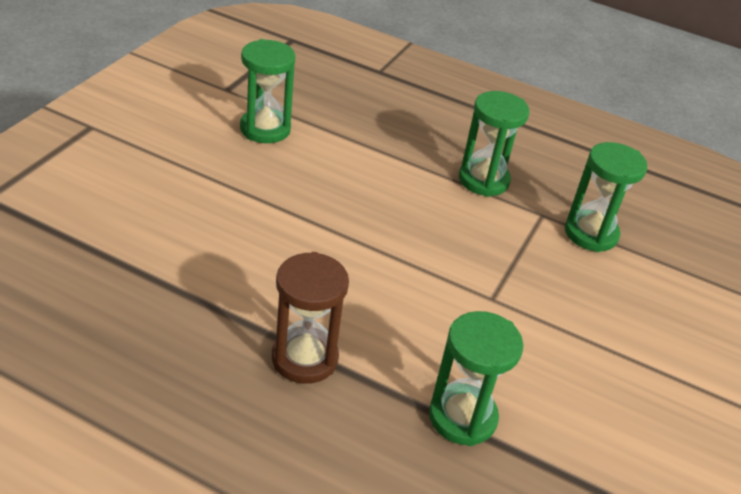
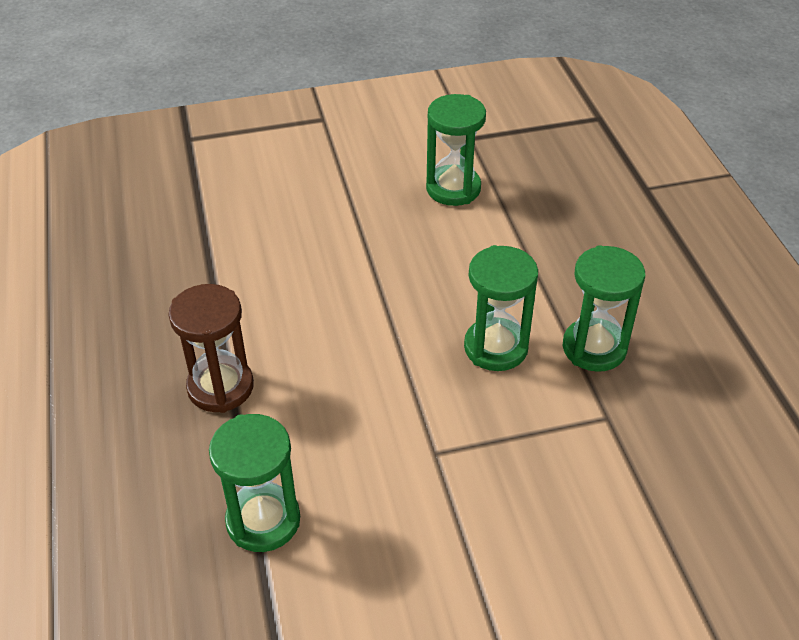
camera: 55 degrees right, 5 degrees up
green hourglass [565,142,648,252] -> green hourglass moved to [464,245,538,371]

